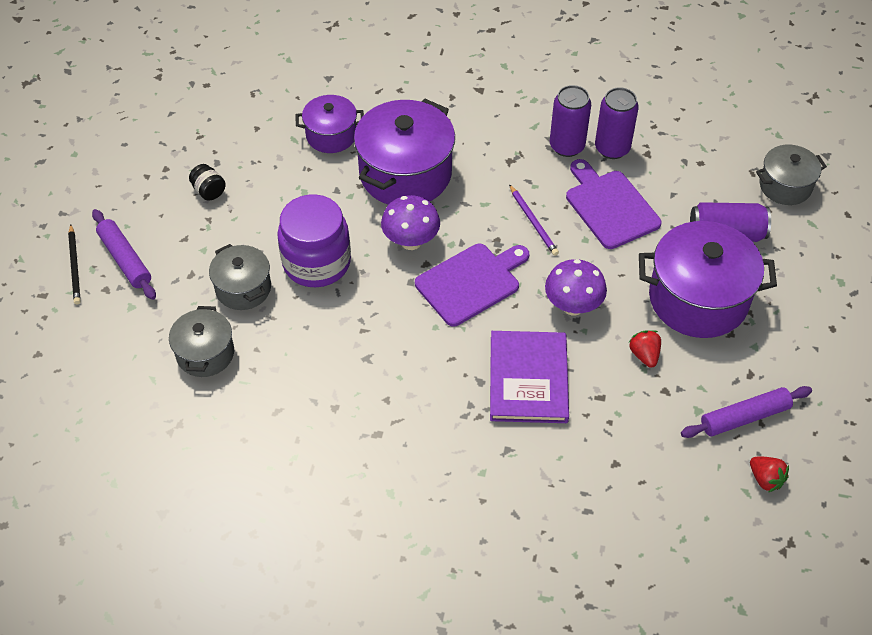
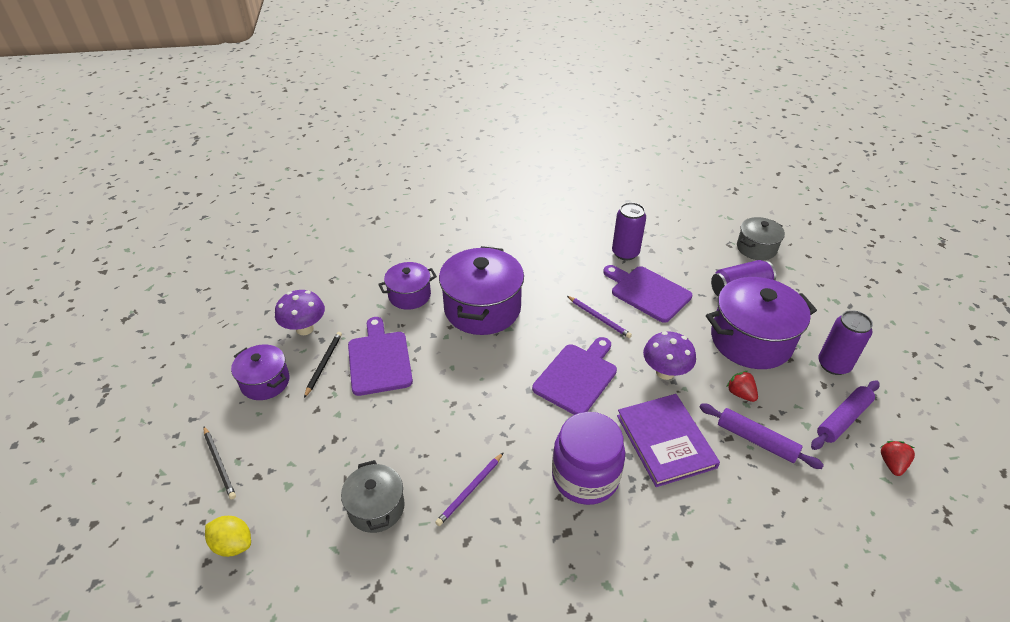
camera: 20 degrees left, 10 degrees down
purple rolling pin [92,209,156,300] -> purple rolling pin moved to [699,403,824,469]
black jar [189,164,226,201] -> black pencil [304,332,342,398]
grey pot [209,244,271,310] -> none
purple jar [277,194,351,287] -> purple jar moved to [552,412,625,505]
purple mushroom [381,195,440,250] -> purple mushroom moved to [275,290,325,335]
purple can [550,85,591,157] -> purple can moved to [818,310,873,375]
red strawberry [750,457,789,492] -> red strawberry turned 105 degrees counterclockwise [881,441,915,476]
none -> yellow lemon [205,516,251,557]
none -> purple pot [231,344,290,400]
none -> purple cutting board [348,317,413,396]
none -> purple pencil [435,452,504,526]

